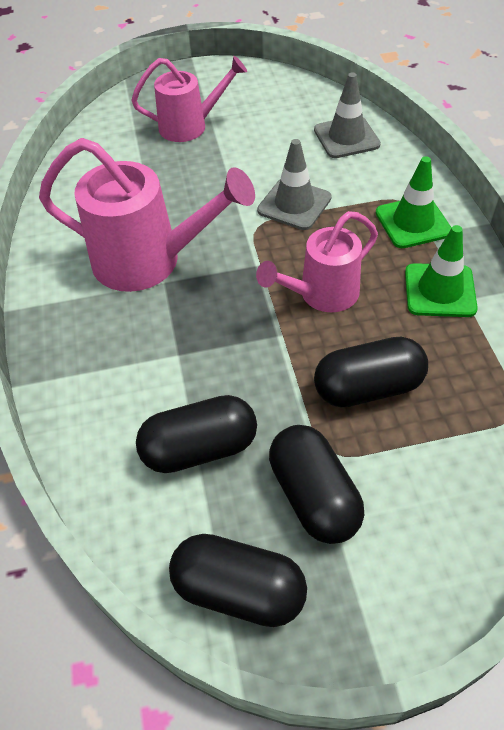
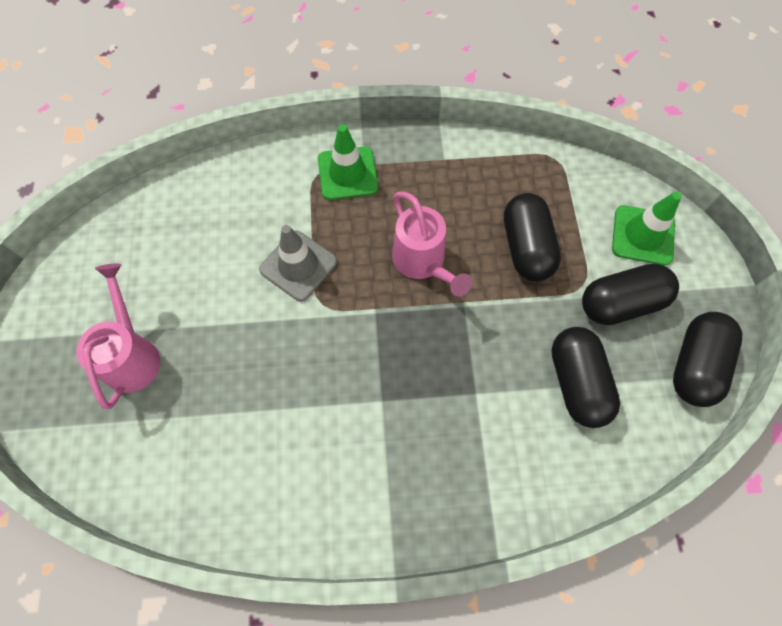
camera: 85 degrees left, 15 degrees up
pink watering can [39,138,255,292] -> none
grey traffic cone [314,72,381,158] -> none
green traffic cone [405,225,478,317] -> green traffic cone moved to [612,192,682,266]

